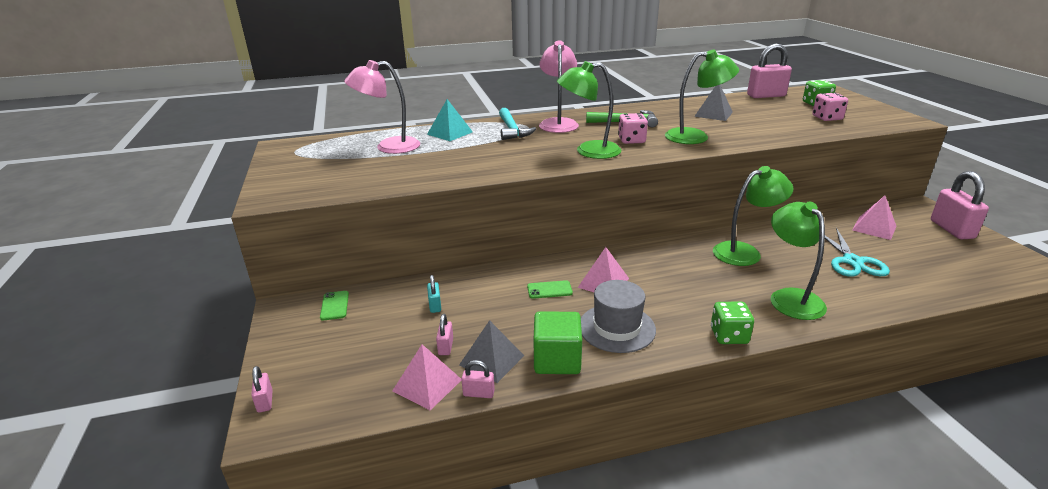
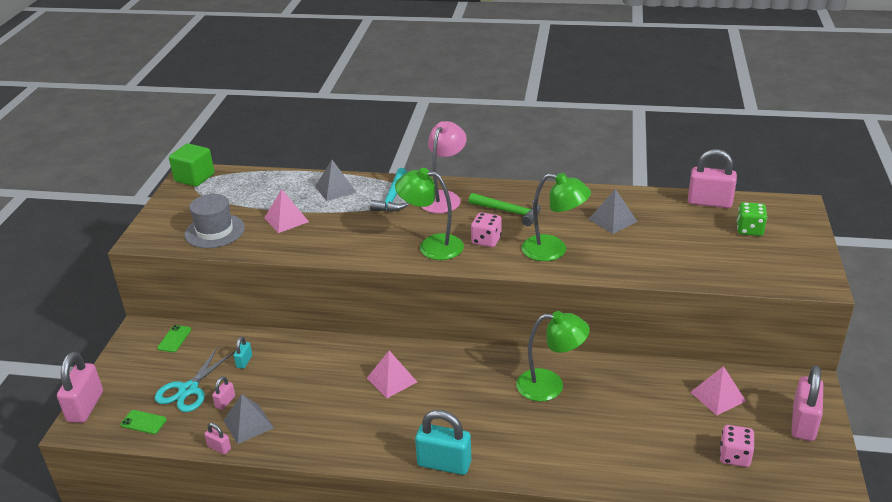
camera: 25 degrees right, 5 degrees up
pink padlock [251,366,273,413] -> pink padlock [57,352,103,423], size x2.10
pink lamp [344,60,420,154] -> none
pink pyramid [392,344,461,411] -> pink pyramid moved to [265,189,309,233]
turquoise pyramid [427,99,473,141] -> grey pyramid [315,160,356,201]
green phone [527,280,573,299] -> green phone moved to [120,410,167,434]
green cube [534,311,582,374] -> green cube moved to [169,143,215,187]
grey hat [581,280,656,353] -> grey hat moved to [185,194,245,248]
green dice [711,302,754,344] -> turquoise padlock [415,410,471,475]
green lamp [771,202,827,320] -> none
pink dice [812,93,848,121] -> pink dice moved to [720,425,755,467]
turquoise scissors [825,228,890,277] -> turquoise scissors moved to [155,347,235,412]

